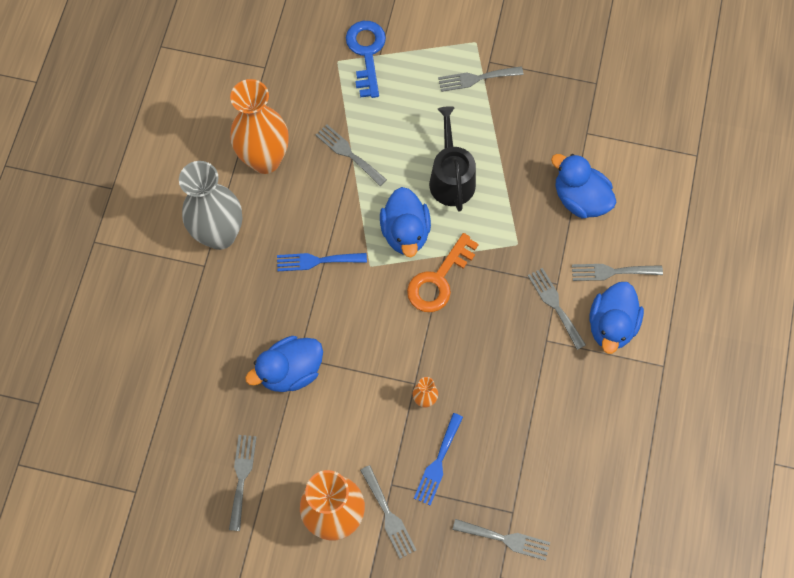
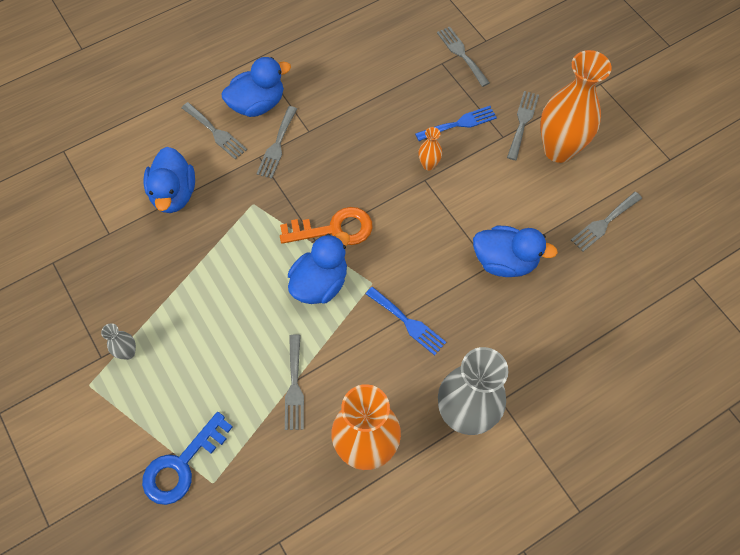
camera: 135 degrees left, 5 degrees down
black watering can [429,106,476,212] -> none
grey fork [438,66,524,92] -> grey vase [101,323,136,360]

